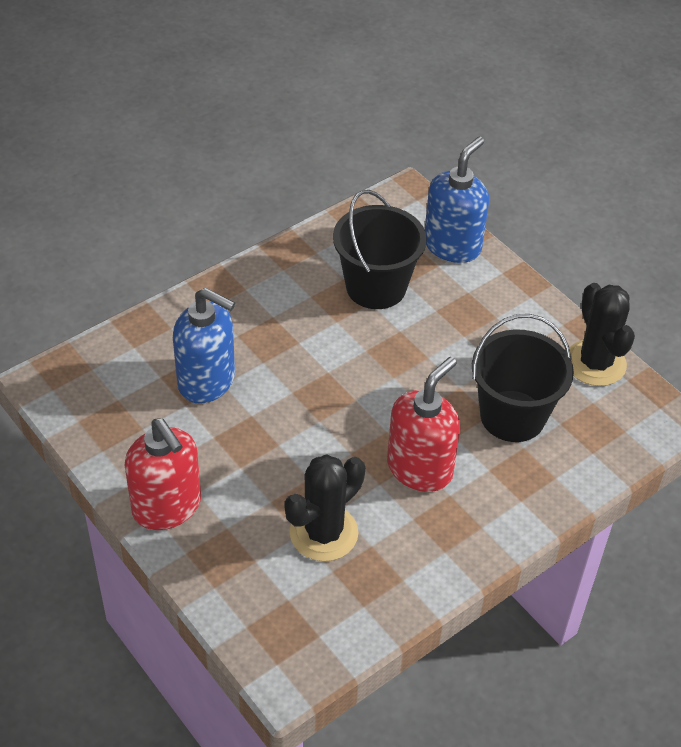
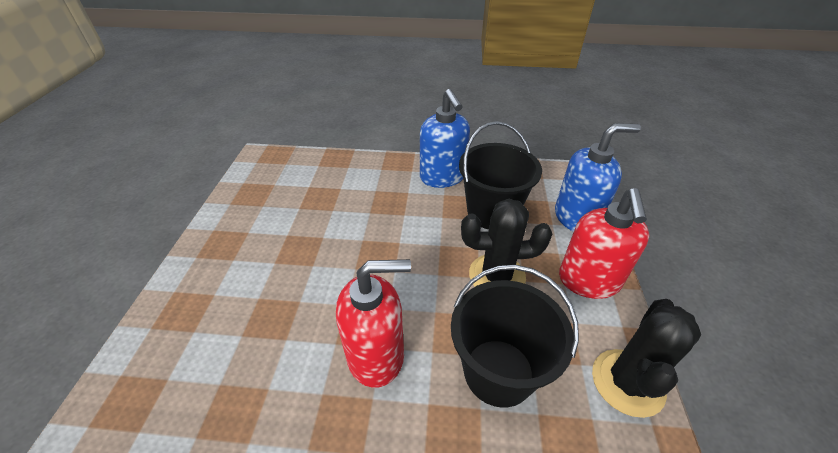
camera: 45 degrees right, 5 degrees down
red soap dispenser [125,418,201,530] -> red soap dispenser moved to [559,188,649,299]
blue soap dispenser [173,288,235,404] -> blue soap dispenser moved to [420,89,470,188]
black cactus [285,454,365,561] -> black cactus moved to [461,199,552,287]

